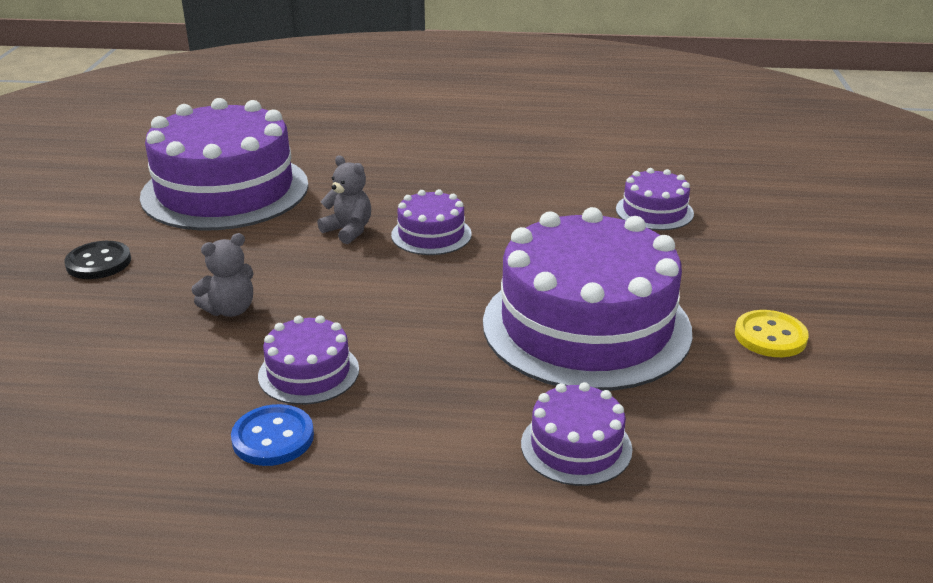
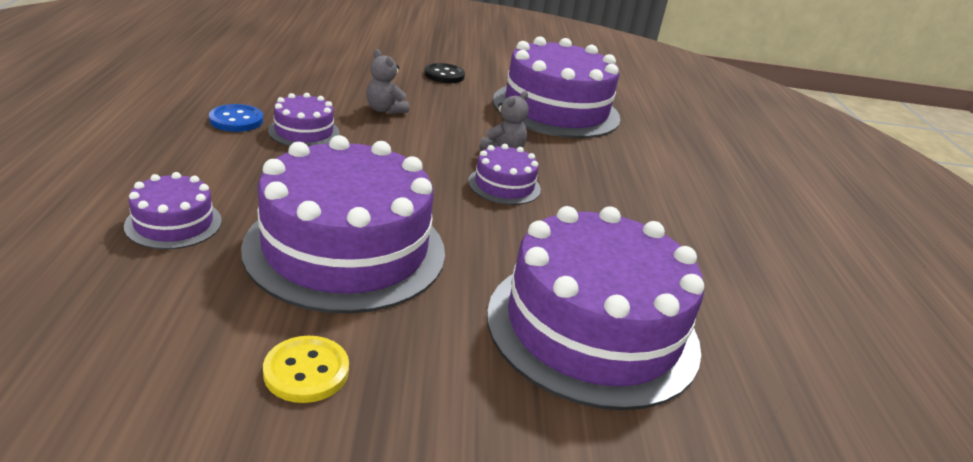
camera: 80 degrees right, 0 degrees up
purple cake [616,168,694,230] -> purple cake [487,206,704,410], size x2.22

